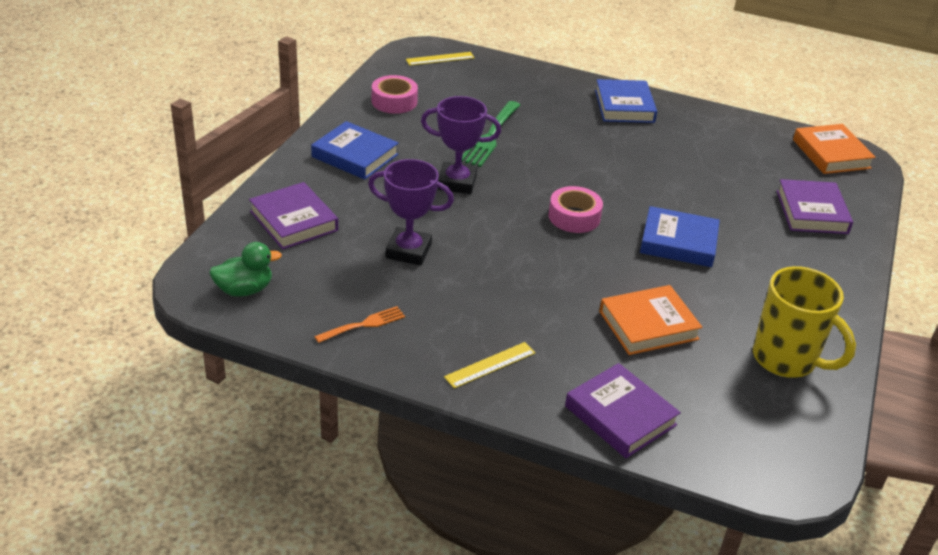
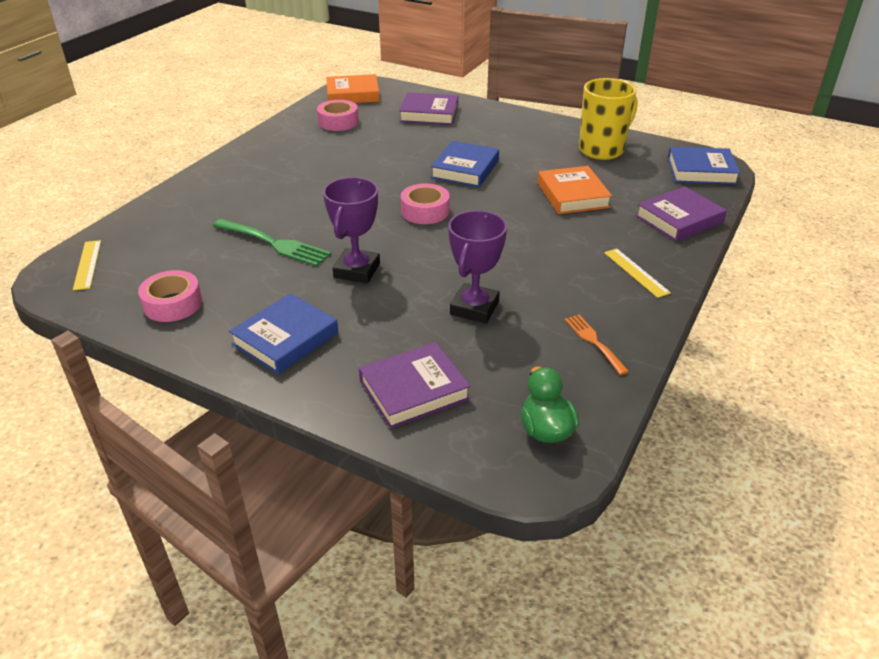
camera: 80 degrees left, 0 degrees up
blue book [595,79,657,123] -> blue book moved to [668,147,741,185]
none -> pink tape [317,100,359,131]

